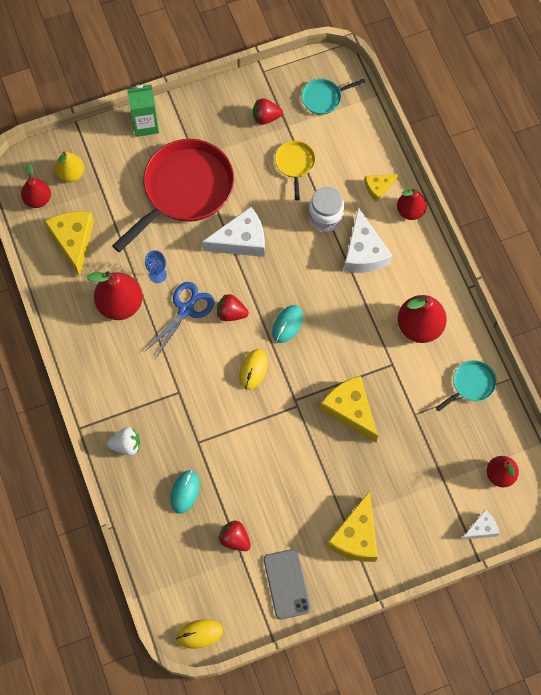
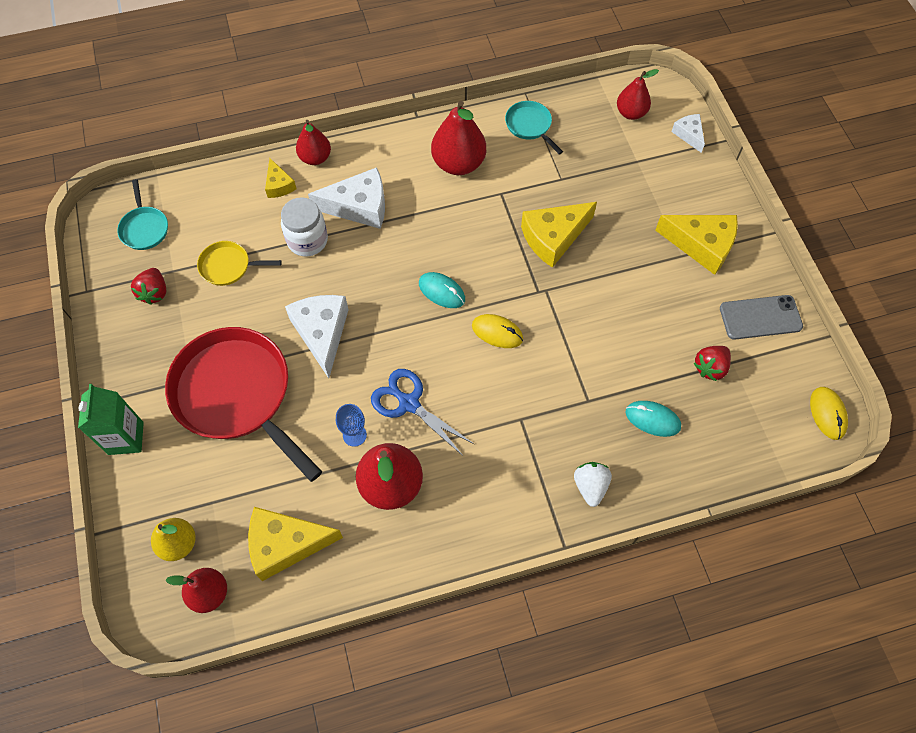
camera: 85 degrees left, 5 degrees down
red strawberry [217,294,249,321] -> none

